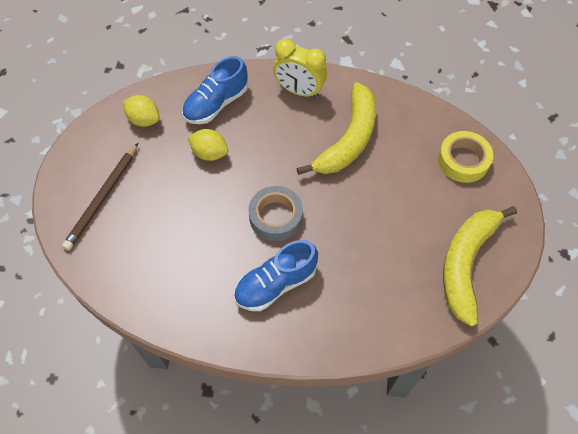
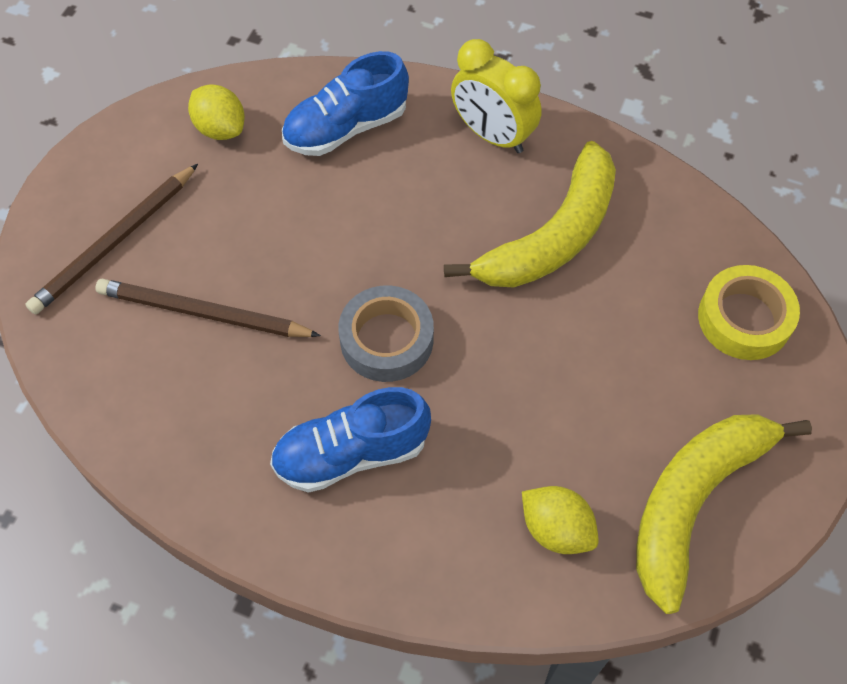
camera: 15 degrees right, 0 degrees up
yellow lemon [188,129,228,161] -> yellow lemon moved to [522,486,599,554]
none -> brown pencil [95,278,321,337]

